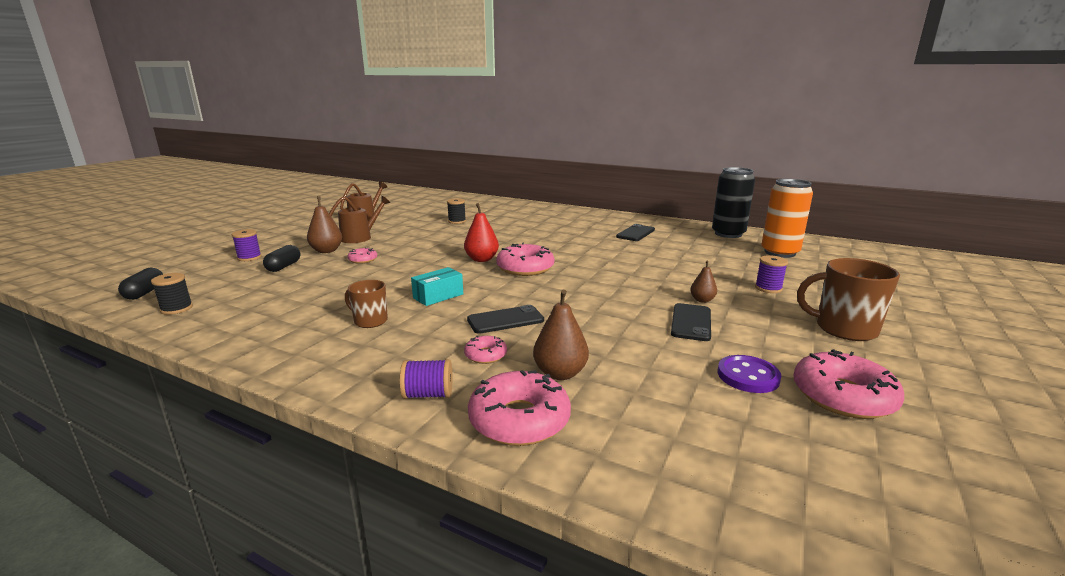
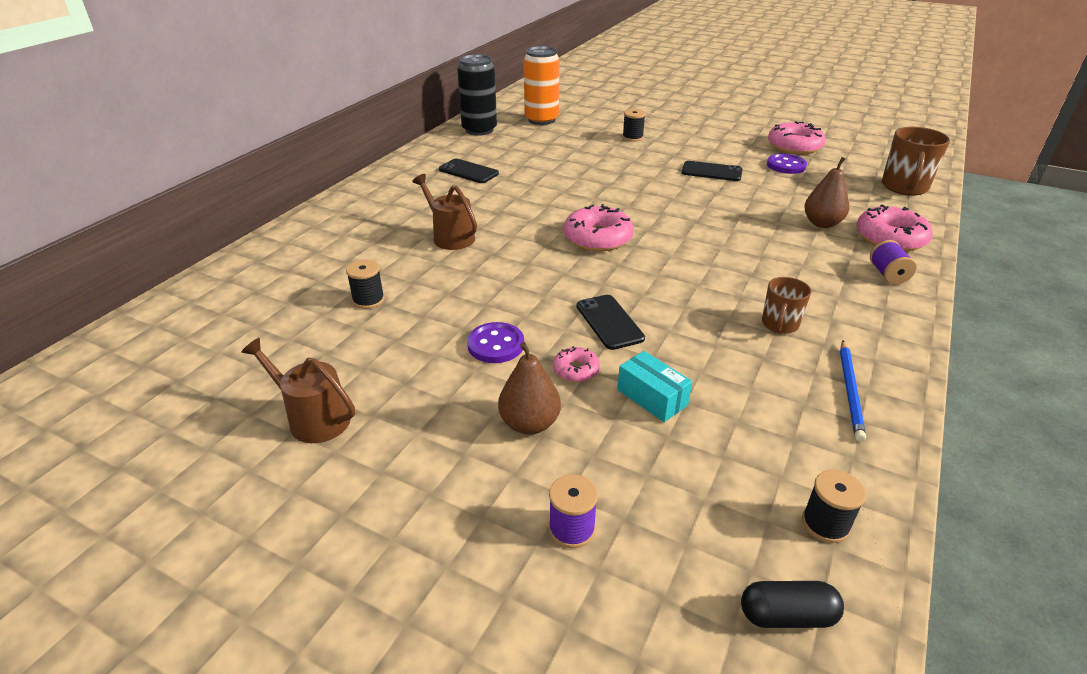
camera: 90 degrees left, 15 degrees up
black capsule [263,245,300,272] -> none
brown watering can [329,196,390,243] -> brown watering can moved to [412,174,477,250]
turquoise box [411,267,463,306] -> turquoise box moved to [617,351,692,422]
red pear [464,203,499,262] -> none
pink donut [464,336,507,364] -> none
black phone [467,305,544,334] -> black phone moved to [577,295,645,350]
brown pear [690,260,717,303] -> none
purple spool [755,255,788,293] -> black spool [622,109,646,142]
brown mug [797,258,900,341] -> brown mug moved to [882,127,950,195]
none -> purple button [467,322,524,363]
none -> blue pencil [840,340,866,442]

